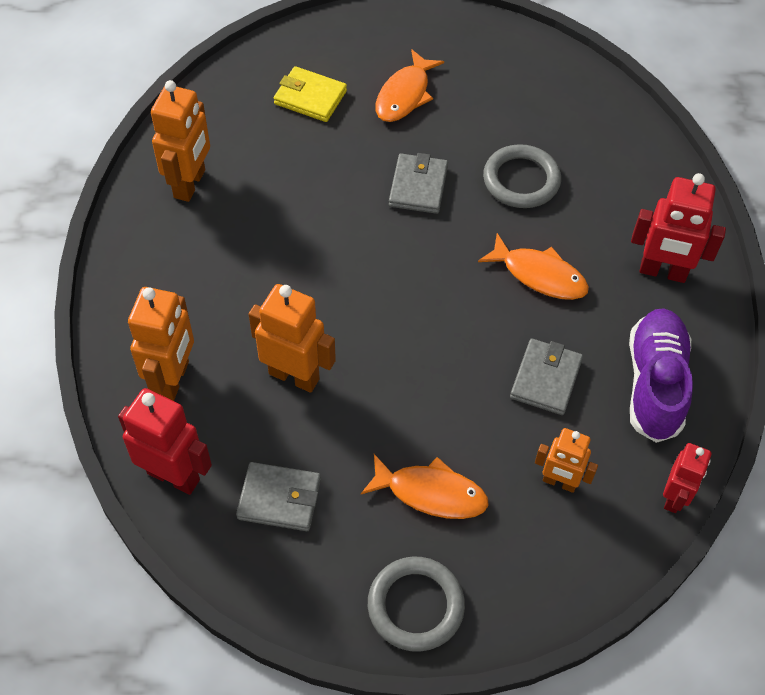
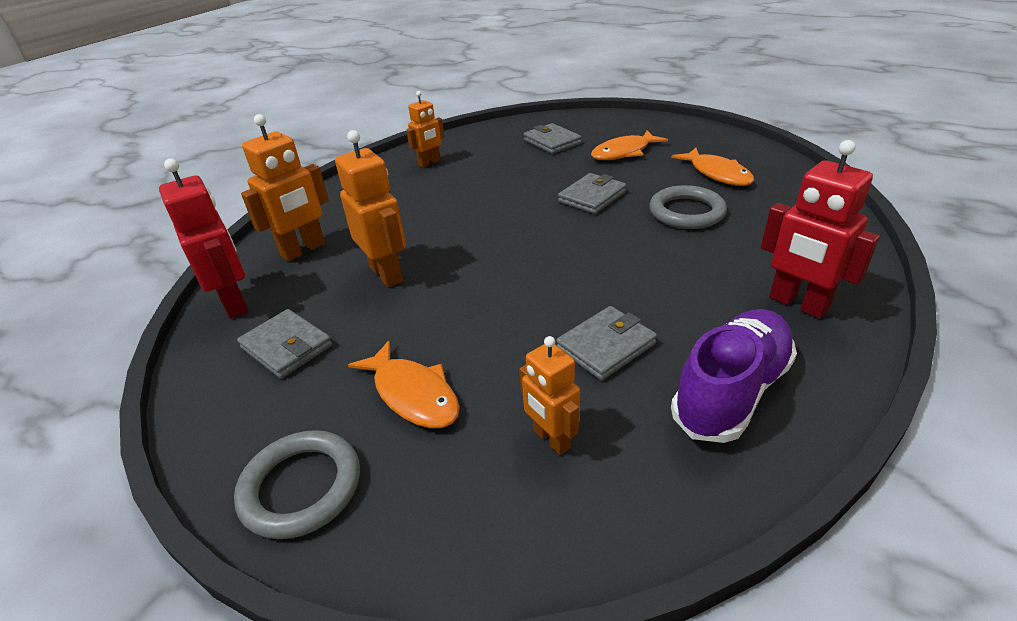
camera: 35 degrees right, 20 degrees down
orange robot [151,80,210,202] -> orange robot [406,91,445,167], size x0.64
yellow wallet [274,66,347,122] -> grey wallet [524,123,582,154]
orange fish [478,233,589,300] -> orange fish moved to [671,148,754,186]
red robot [663,443,711,513] -> none

